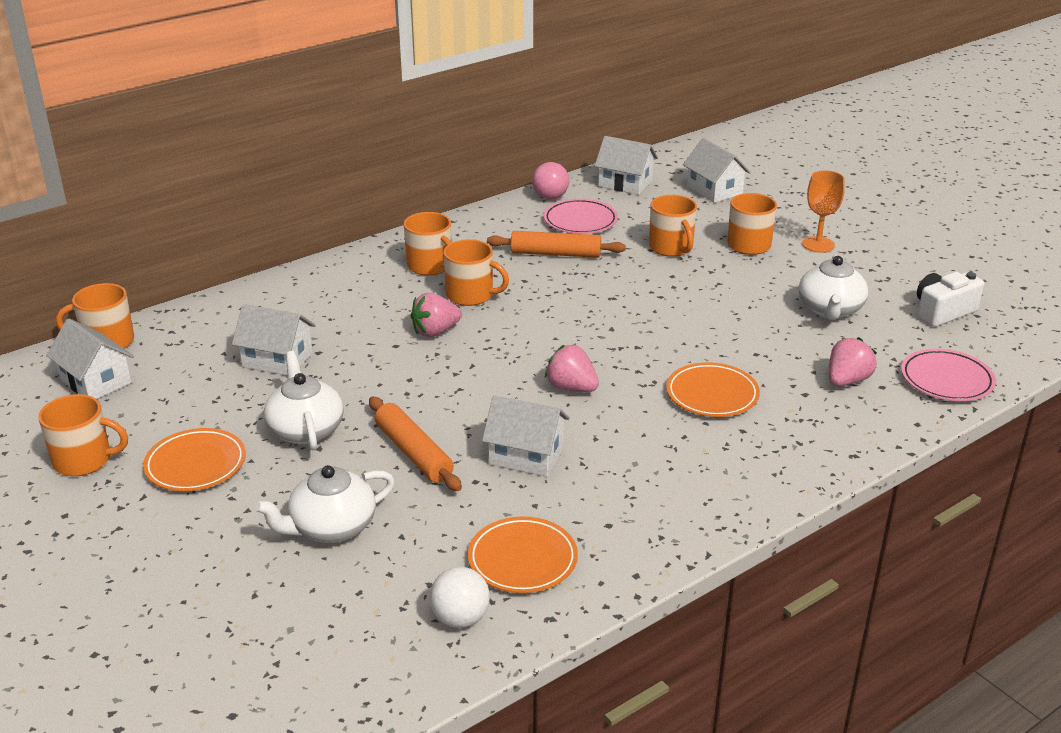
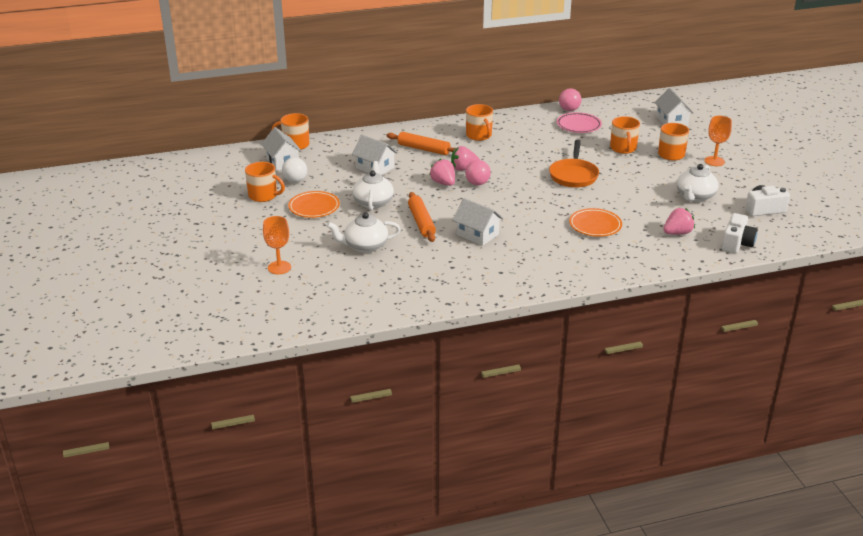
camera: 20 degrees right, 0 degrees up
white ball [430,567,490,628] -> white ball moved to [282,157,307,183]
orange mug [443,239,509,306] -> none
orange plate [468,517,578,593] -> none
orange rolling pin [487,231,626,258] -> orange rolling pin moved to [386,132,454,155]
pink strawberry [545,345,599,392] -> pink strawberry moved to [429,159,455,186]
white house [595,136,658,195] -> none
pink plate [901,349,996,401] -> white camera [722,213,758,253]
none -> orange goblet [263,216,291,274]
none -> pink ball [465,160,491,185]
none -> orange pan [549,140,599,188]

